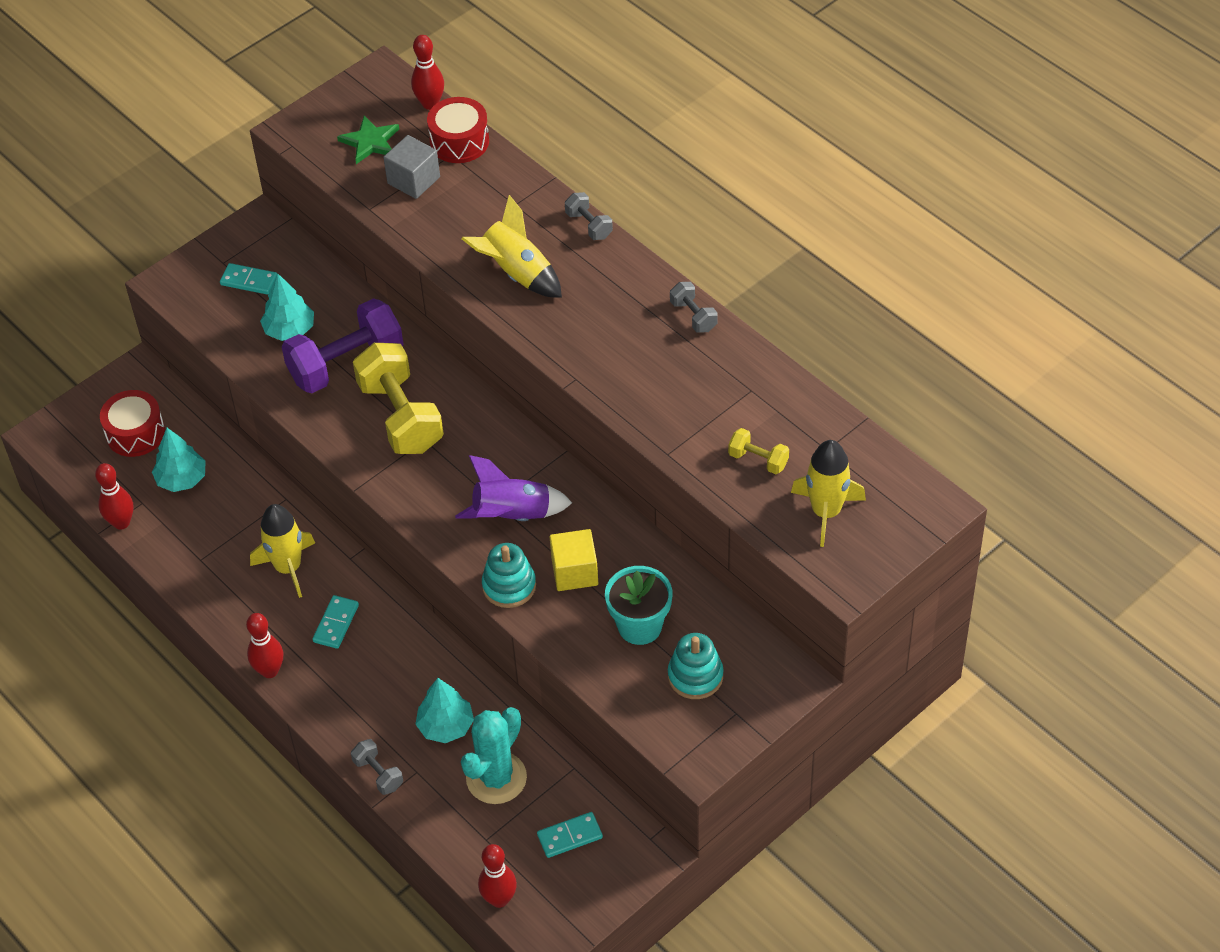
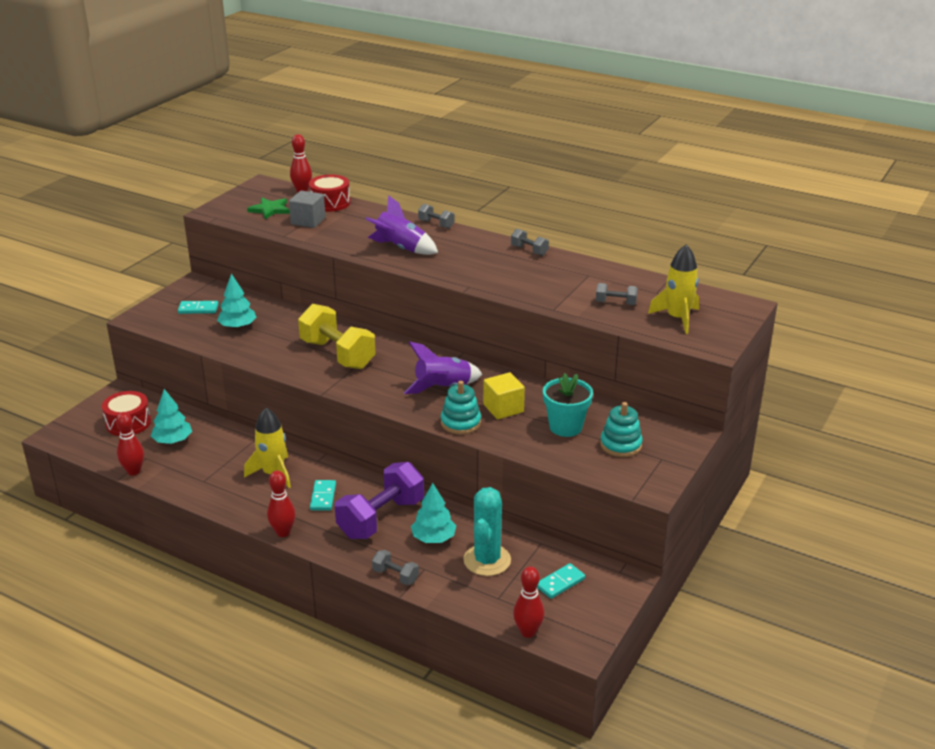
camera: 20 degrees left, 20 degrees down
purple dumbbell [282,298,403,393] -> purple dumbbell moved to [335,462,424,539]
yellow rocket [462,195,562,298] -> purple rocket [365,195,438,255]
yellow dumbbell [728,428,789,474] -> grey dumbbell [596,283,638,305]

